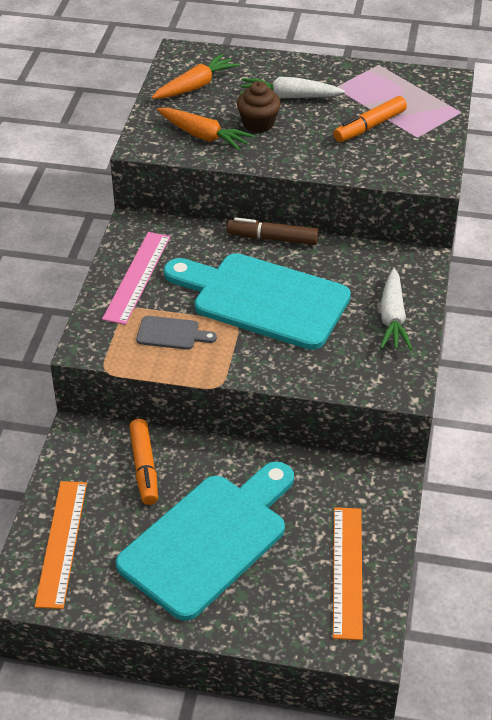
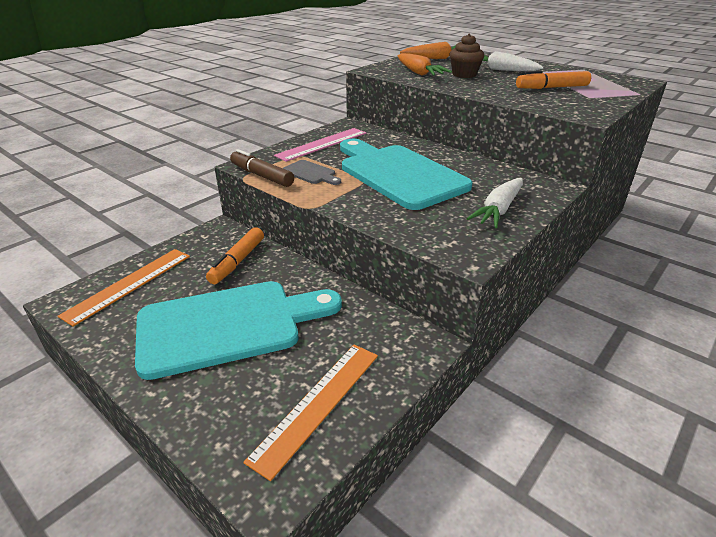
camera: 30 degrees right, 10 degrees down
brown marker [227,217,319,245] -> brown marker moved to [230,149,294,187]

